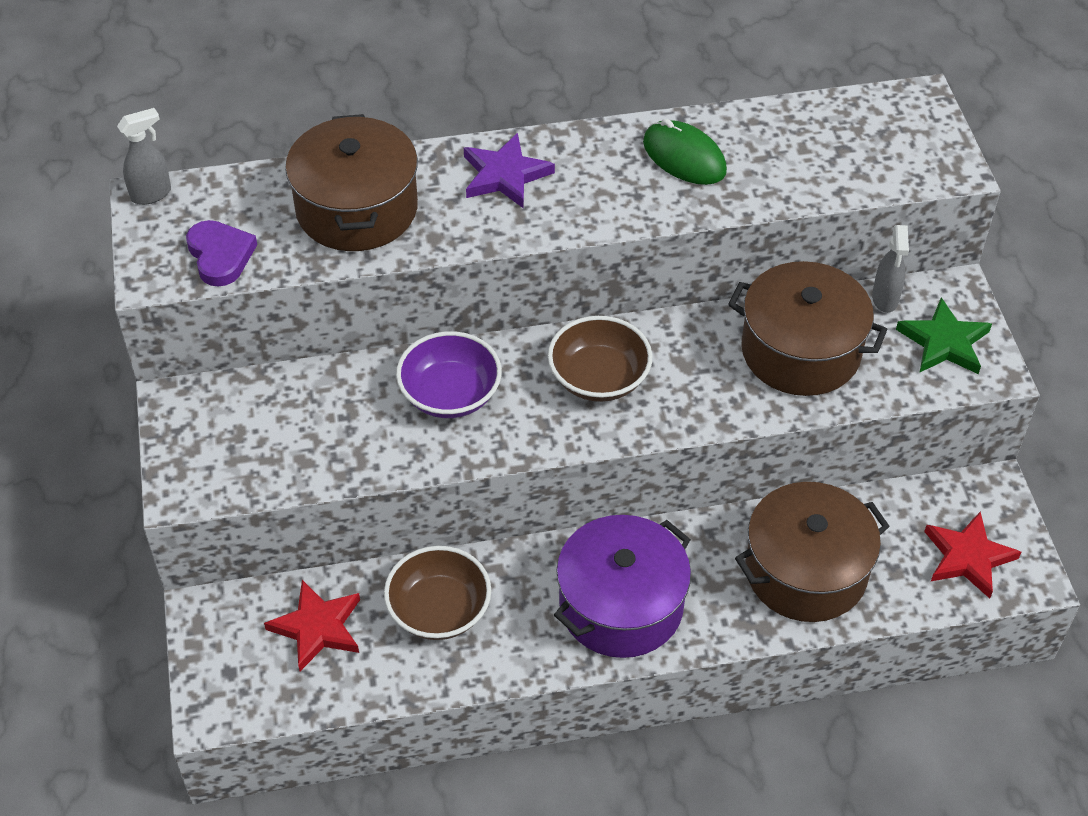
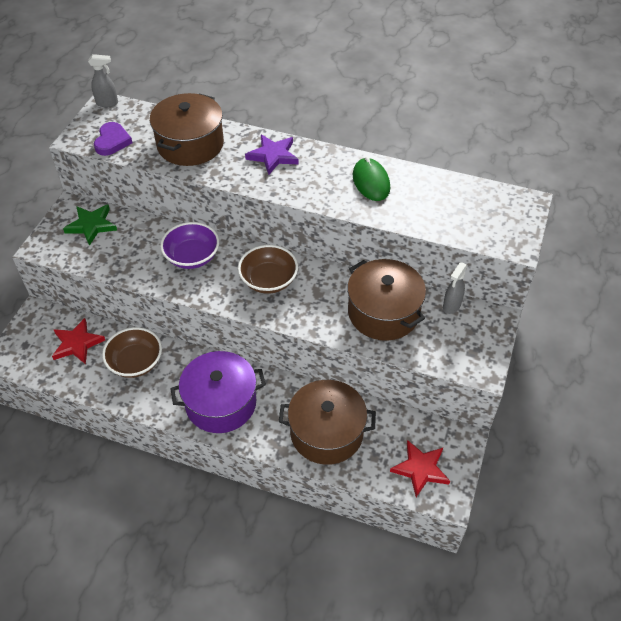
camera: 30 degrees right, 0 degrees up
green star [896,297,992,374] -> green star moved to [63,205,117,246]

